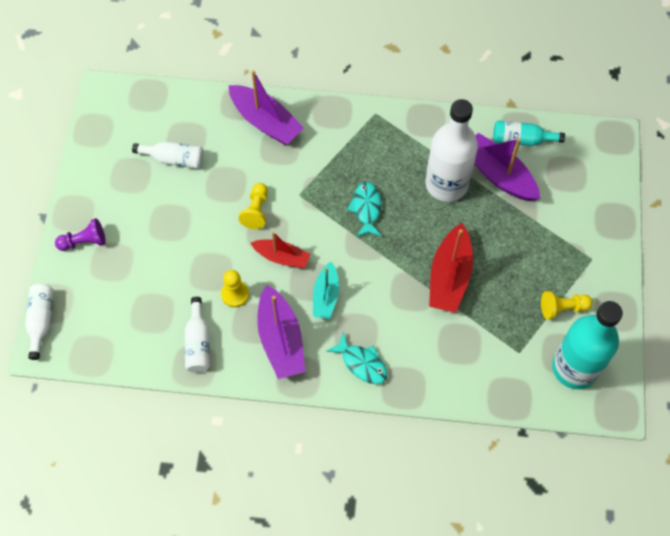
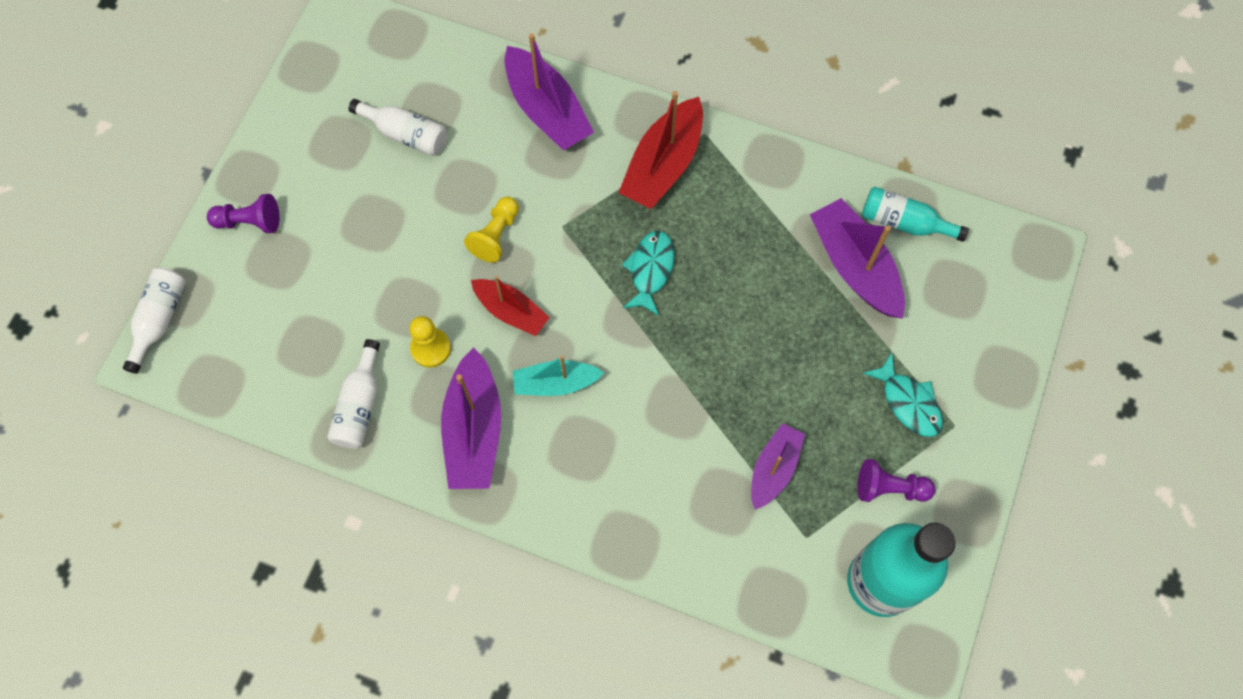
camera: 15 degrees right, 5 degrees up
turquoise boat [313,262,339,319] -> turquoise boat turned 60 degrees clockwise [513,356,604,396]
turquoise fish [327,332,388,384] -> turquoise fish moved to [863,353,943,437]
white bottle [425,99,478,202] -> none
red boat [429,223,473,313] -> red boat moved to [618,91,703,209]
yellow pawn [541,291,593,320] -> purple pawn [858,459,935,502]
none -> purple boat [751,423,805,509]

